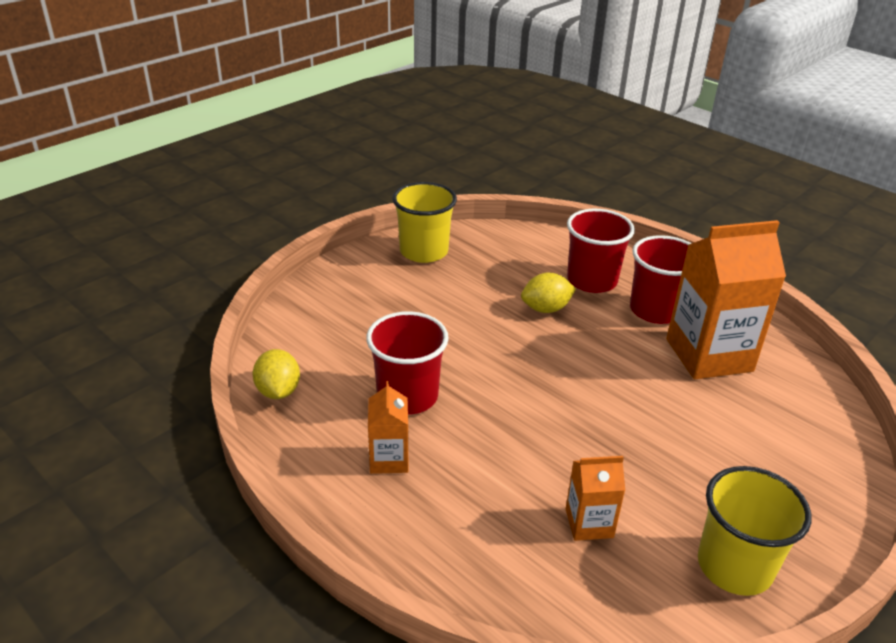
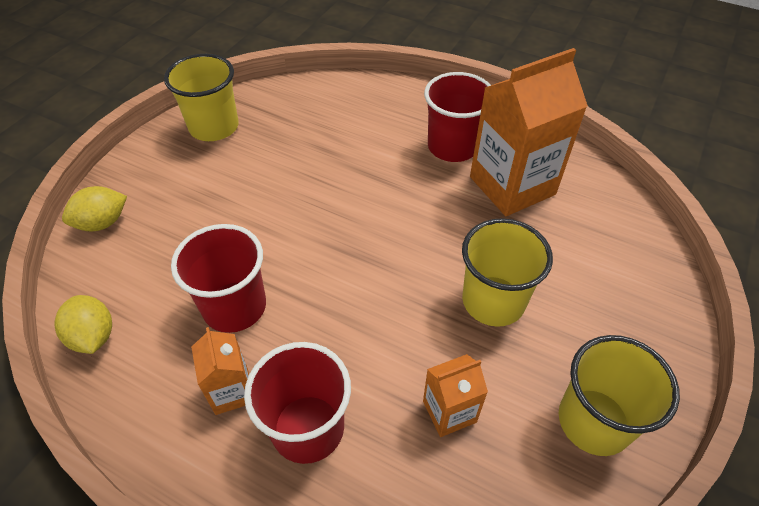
camera: 15 degrees left, 15 degrees up
yellow lemon [521,272,576,313] -> yellow lemon moved to [62,186,127,231]
red cup [567,209,635,293] -> red cup moved to [244,342,351,464]
none -> yellow cup [462,218,553,327]

